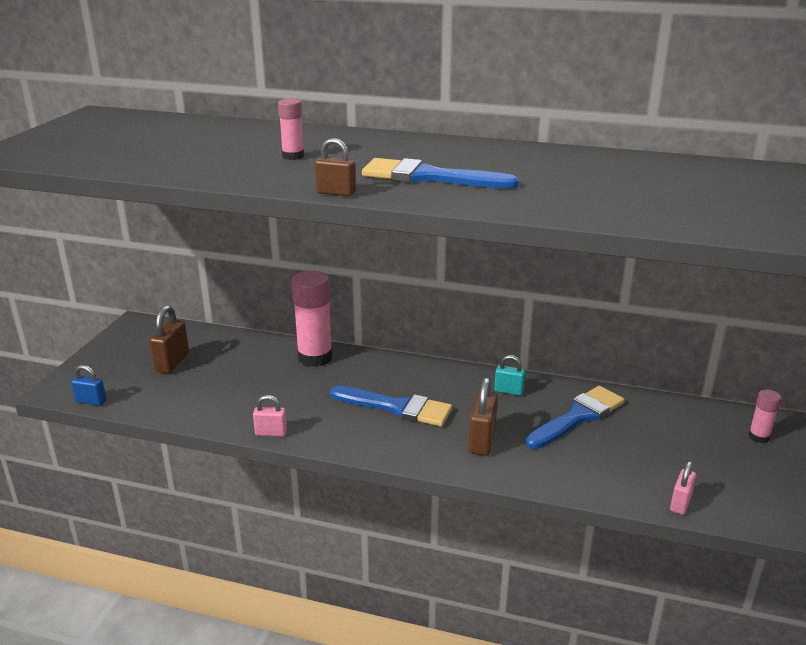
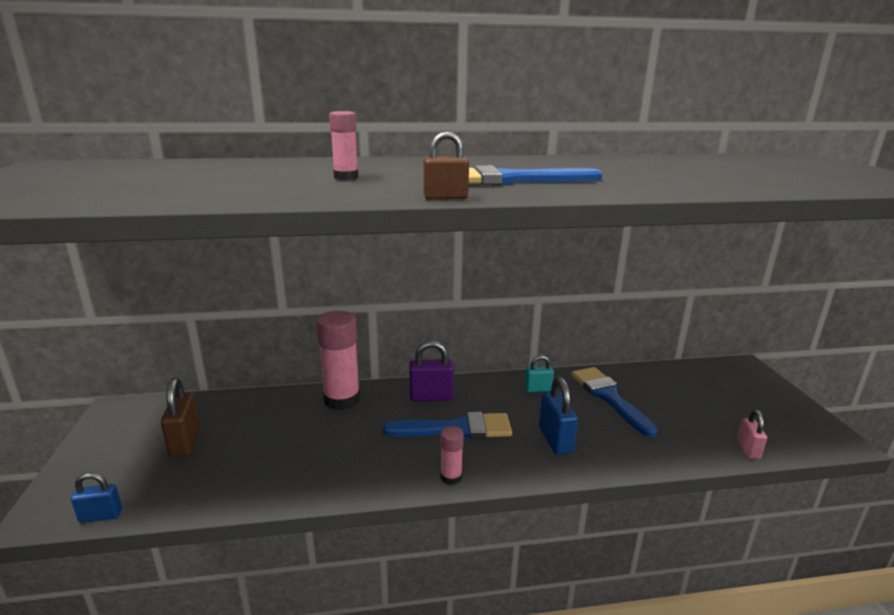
camera: 25 degrees left, 5 degrees down
pink padlock [253,395,287,436] -> none
brown padlock [468,377,498,456] -> blue padlock [539,377,578,455]
blue brush [525,386,625,449] -> blue brush turned 45 degrees counterclockwise [571,367,658,437]
pink glue stick [748,389,781,443] -> pink glue stick moved to [441,426,464,485]
none -> purple padlock [409,341,454,402]

